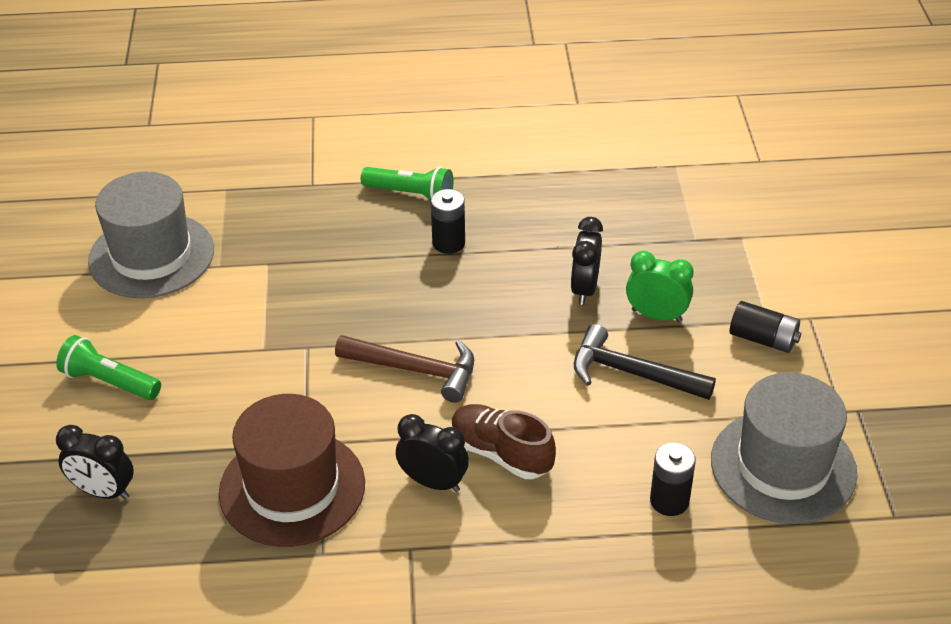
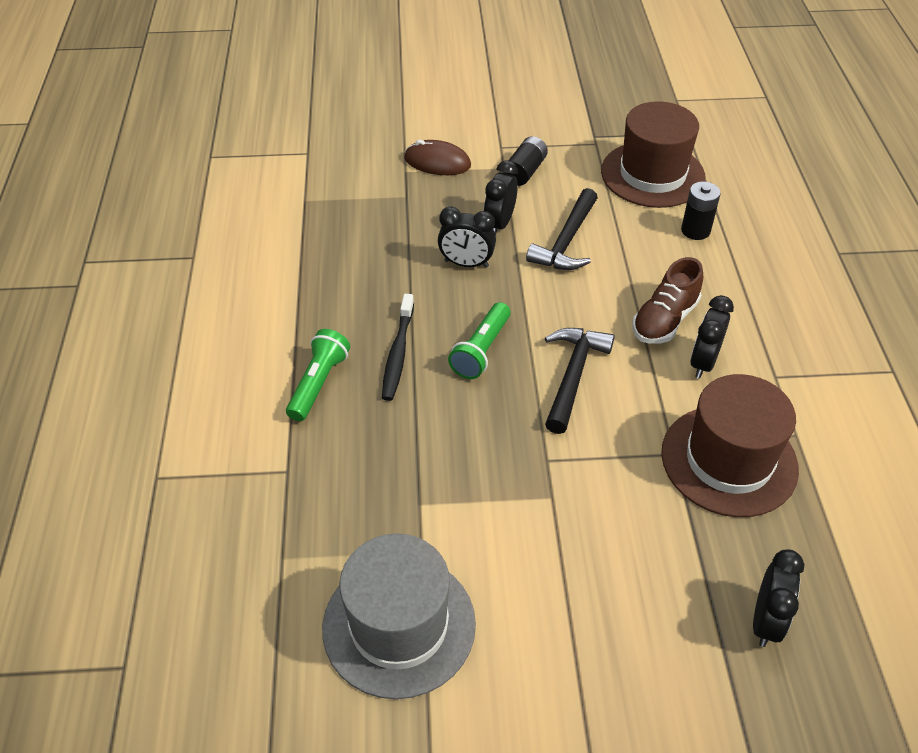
camera: 90 degrees left, 5 degrees up
green flashlight [56,335,161,400] -> green flashlight moved to [448,302,511,379]
brown hammer [335,335,474,403] -> black hammer [545,328,615,434]
black battery [431,189,465,254] -> black toothbrush [382,294,414,401]
green clock [626,251,694,322] -> black clock [484,160,518,235]
grey hat [711,372,857,524] -> brown hat [601,101,706,208]
none -> brown mouse [404,140,471,175]

